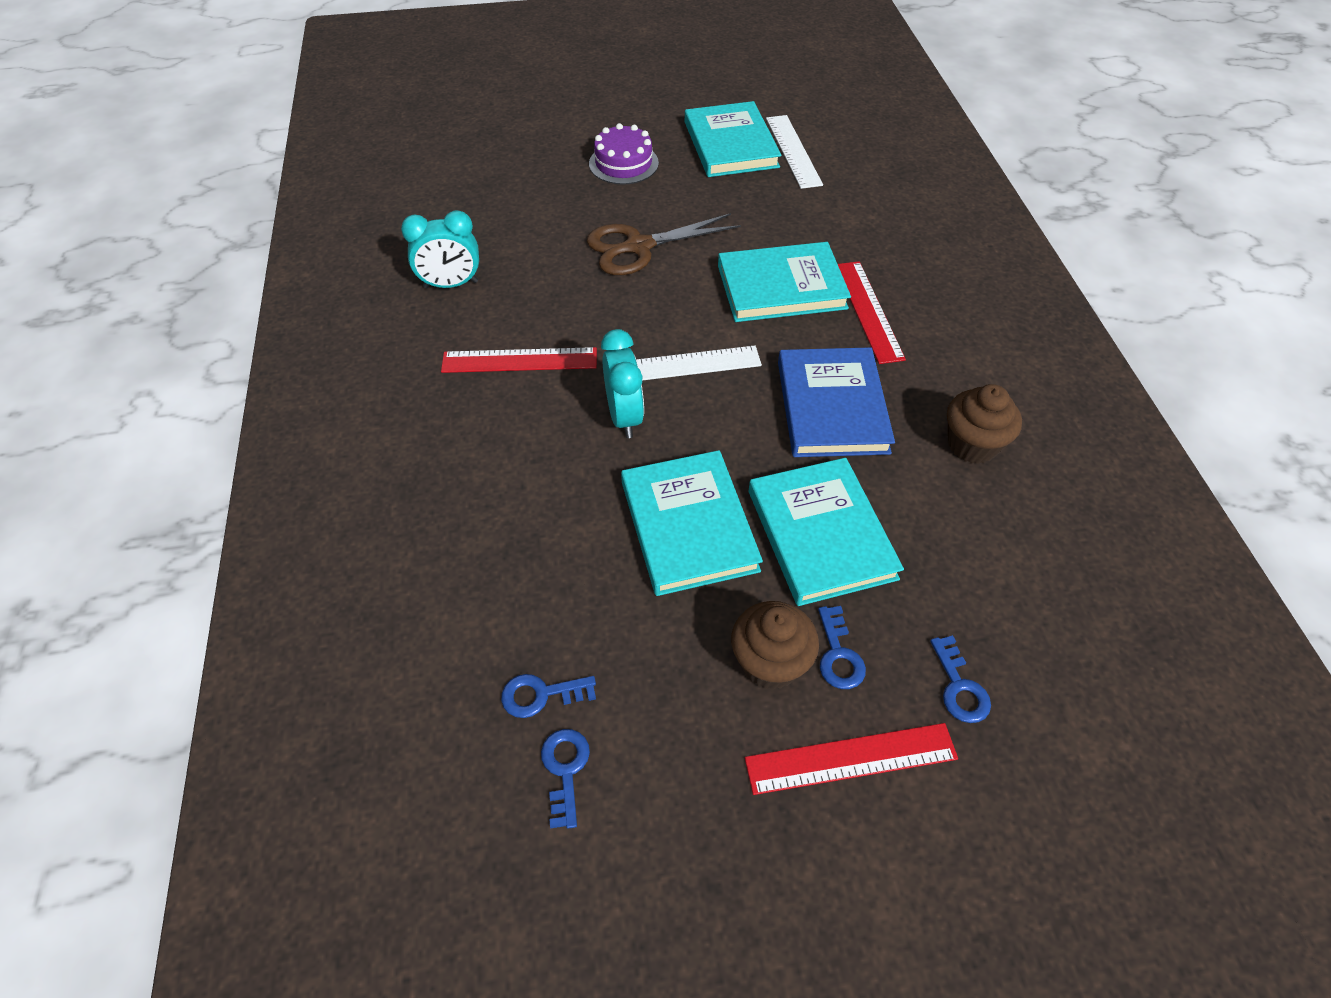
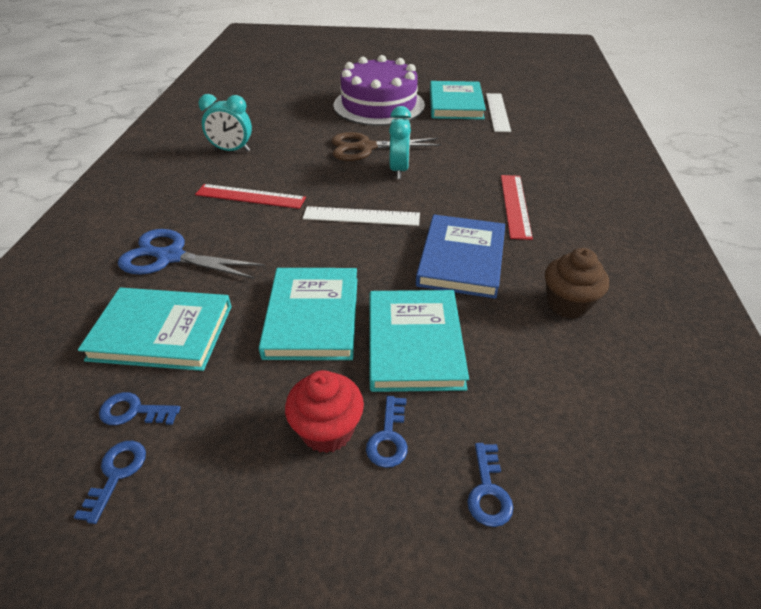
camera: 15 degrees right, 10 degrees down
purple cake [589,123,659,185] -> purple cake [334,55,425,126], size x1.92
turquoise clock [601,329,644,438] -> turquoise clock moved to [389,106,411,179]
turquoise book [718,242,851,322] -> turquoise book moved to [78,288,231,371]
brown cupcake [731,601,819,690] -> red cupcake [285,370,364,453]
red ruler [745,723,958,795] -> none
none -> blue scissors [118,229,265,279]

